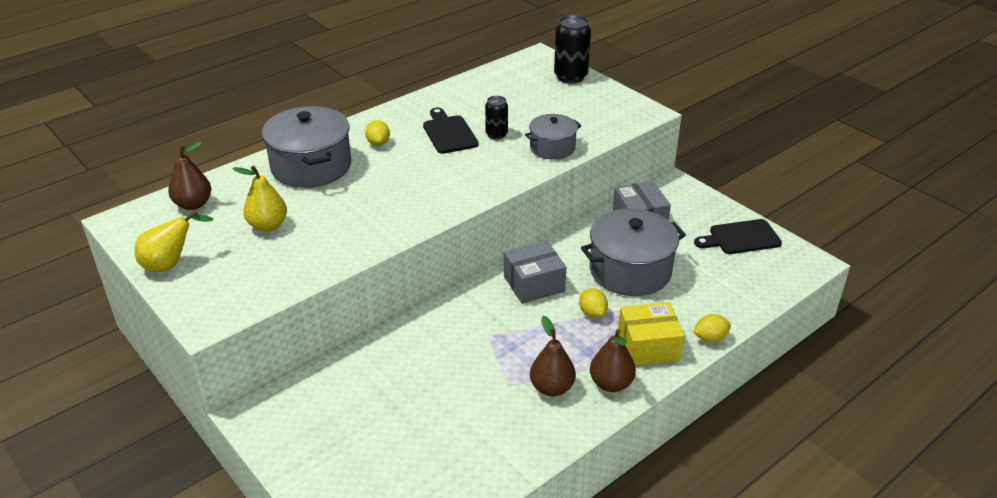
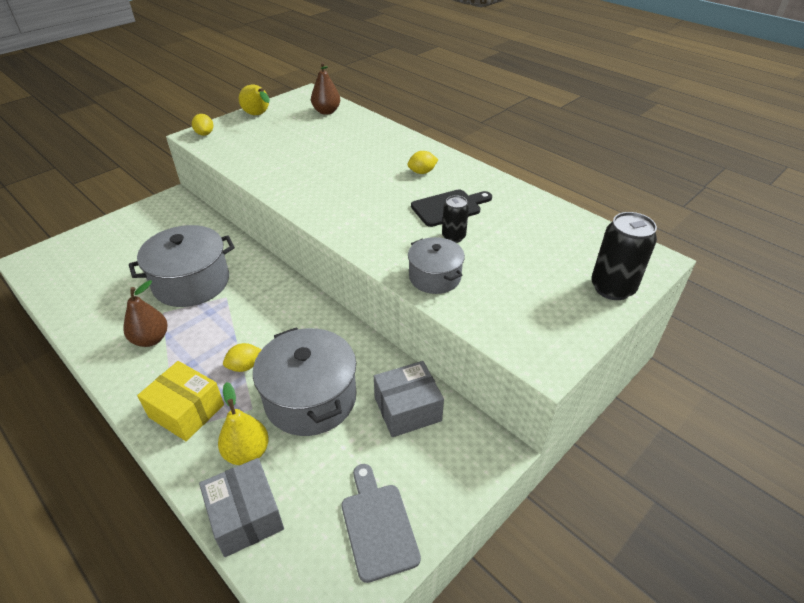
camera: 85 degrees right, 5 degrees up
yellow pear [233,166,287,232] -> yellow pear moved to [218,382,269,465]
grey pot [262,106,351,188] -> grey pot moved to [129,225,235,307]
grey box [504,240,567,304] -> grey box moved to [199,458,284,557]
brown pear [590,329,636,392] -> none
yellow box [618,302,685,366] -> yellow box turned 45 degrees counterclockwise [137,361,224,441]
yellow lemon [693,314,731,343] -> yellow lemon moved to [192,114,213,136]
black cutting board [694,219,782,254] -> grey cutting board [342,464,421,583]

